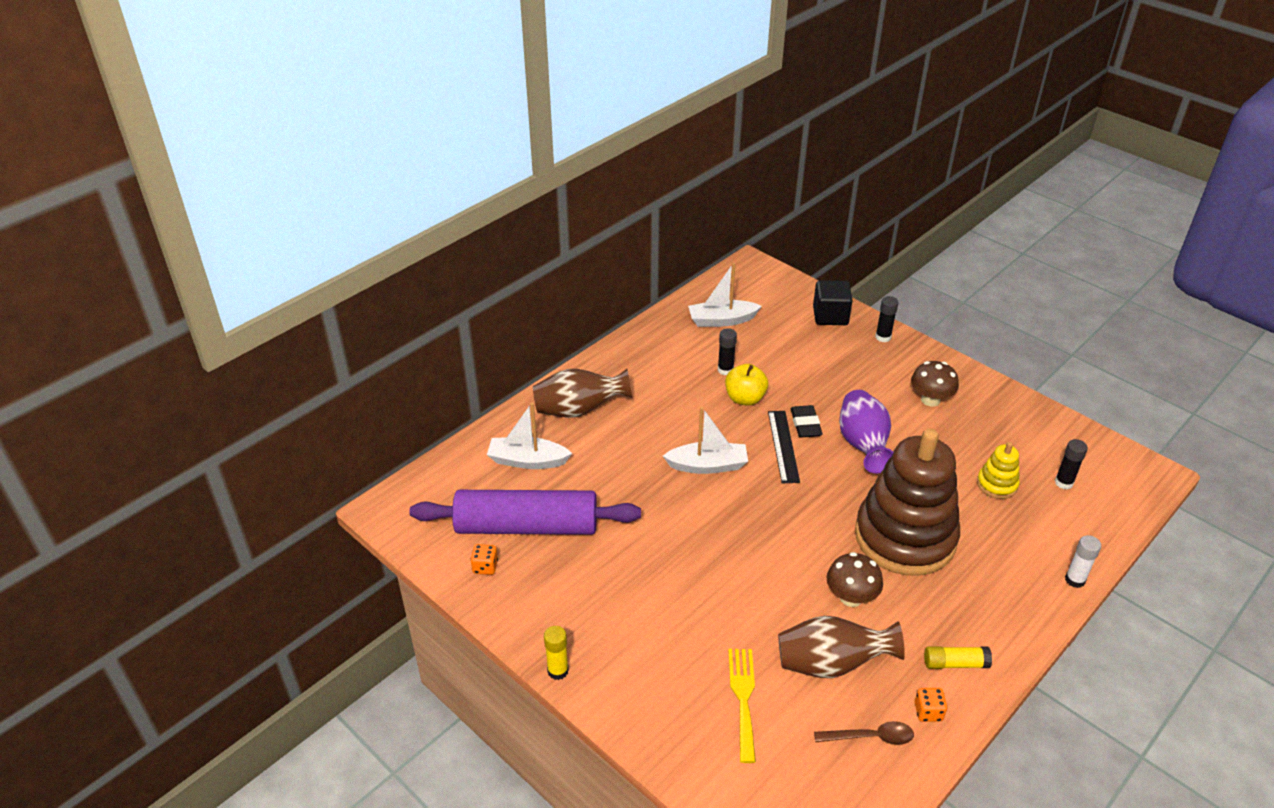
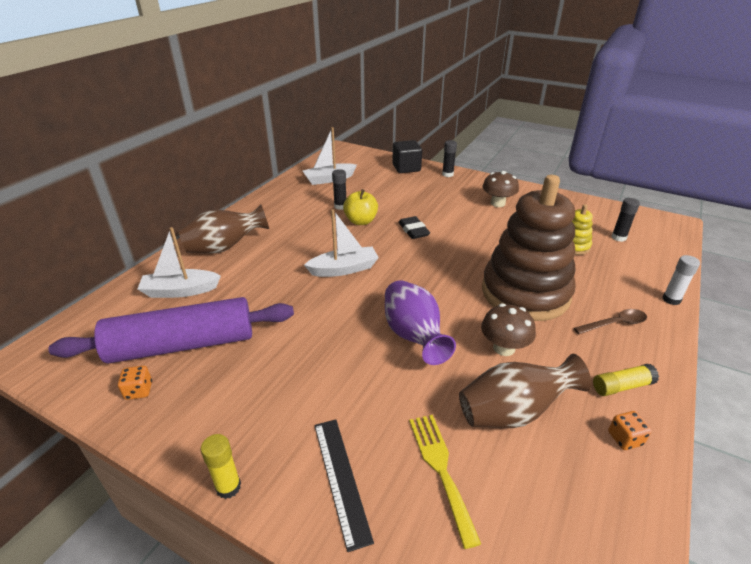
camera: 15 degrees left, 5 degrees down
black ruler [768,411,800,483] -> black ruler moved to [314,419,374,552]
brown spoon [814,721,914,745] -> brown spoon moved to [574,309,647,334]
purple vase [839,390,893,473] -> purple vase moved to [385,280,456,365]

